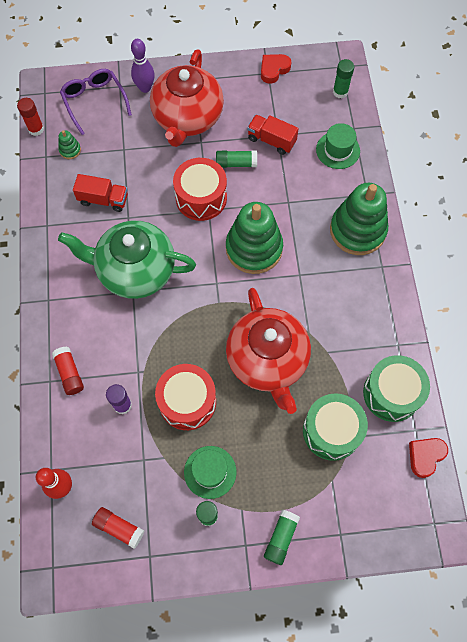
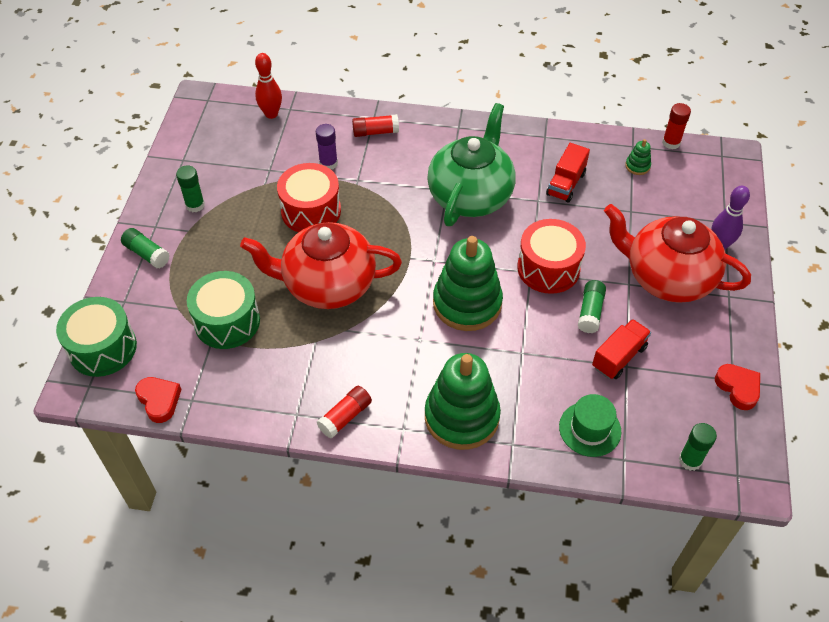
camera: 105 degrees right, 15 degrees down
purple glasses [60,69,132,135] -> none
red glue stick [92,507,144,549] -> red glue stick moved to [317,386,372,438]
green hat [184,446,237,499] -> none
green drum [363,355,430,422] -> green drum moved to [56,297,137,377]

